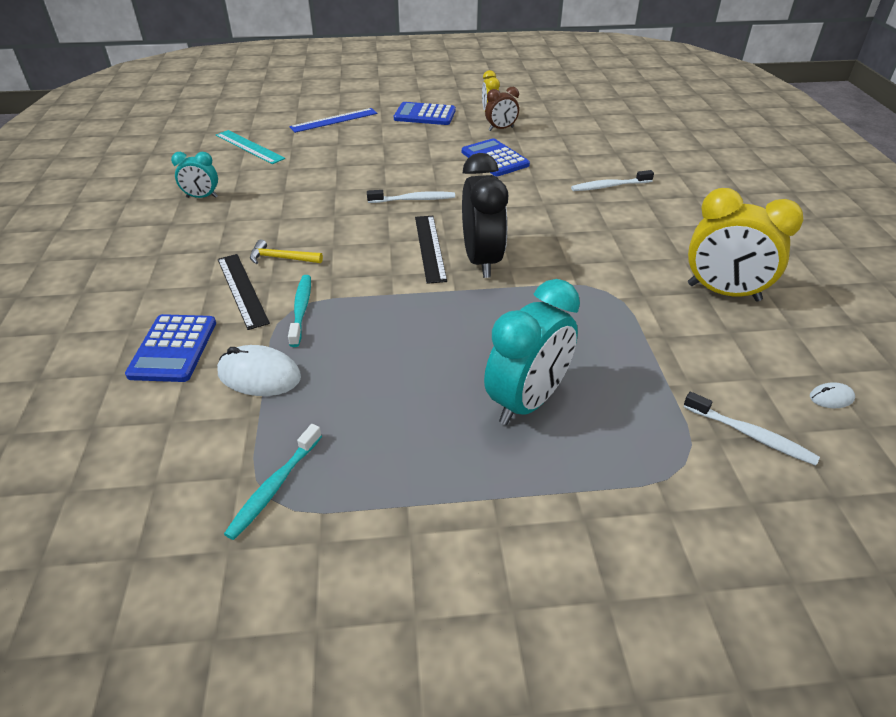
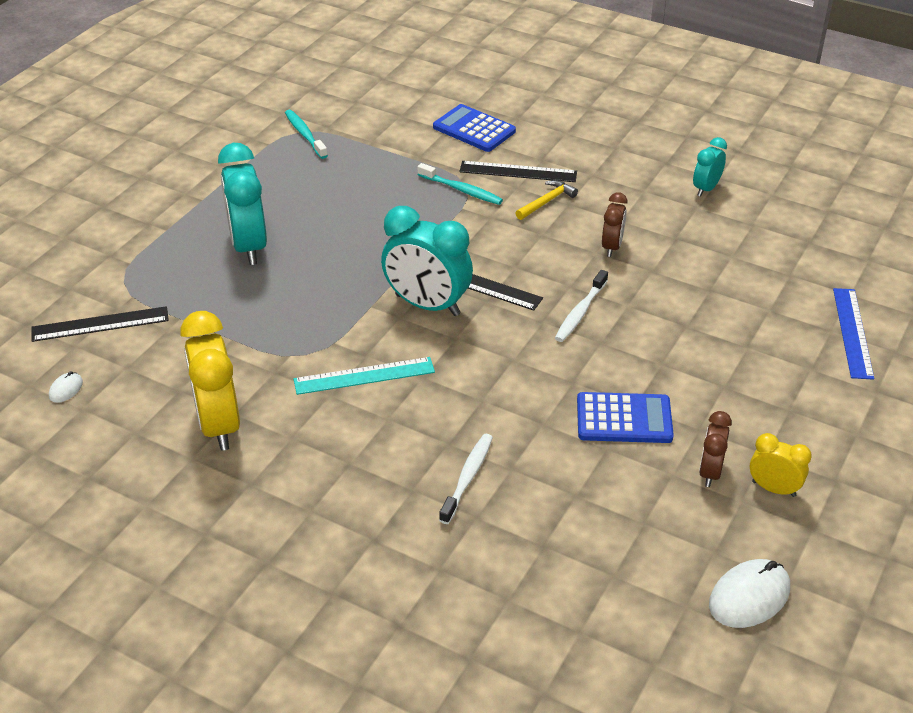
camera: 125 degrees right, 0 degrees up
turquoise ruler [216,130,285,164] -> turquoise ruler moved to [294,357,435,395]
white mouse [217,345,301,396] -> white mouse moved to [709,559,790,628]
blue calculator [394,102,456,125] -> none
black clock [462,153,508,278] -> turquoise clock [381,206,473,316]
white toothbrush [683,392,820,466] -> black ruler [31,306,169,342]
yellow clock [688,188,804,301] -> yellow clock turned 75 degrees counterclockwise [181,311,240,451]
none -> brown clock [602,192,627,257]

